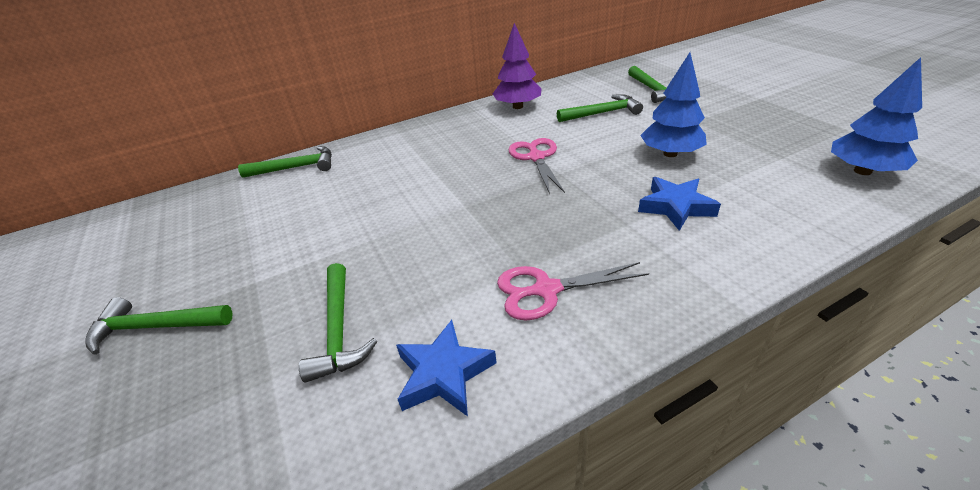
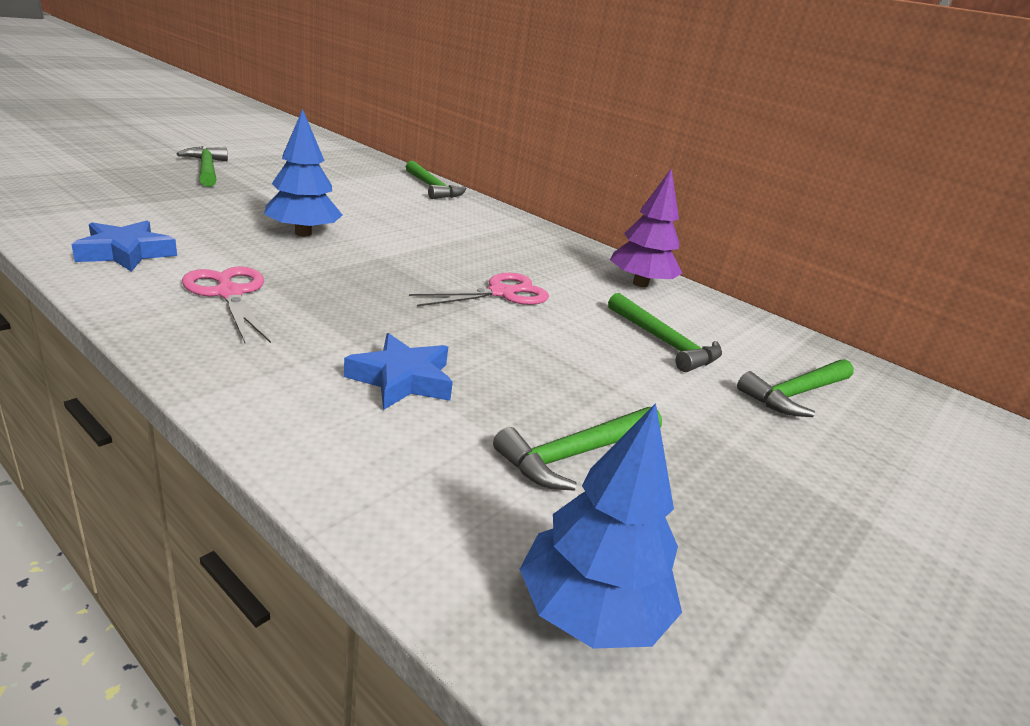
camera: 60 degrees right, 10 degrees down
green hammer [299,263,378,383] -> green hammer moved to [493,407,662,491]
blue tree [640,52,707,157] -> blue tree moved to [264,109,342,236]

